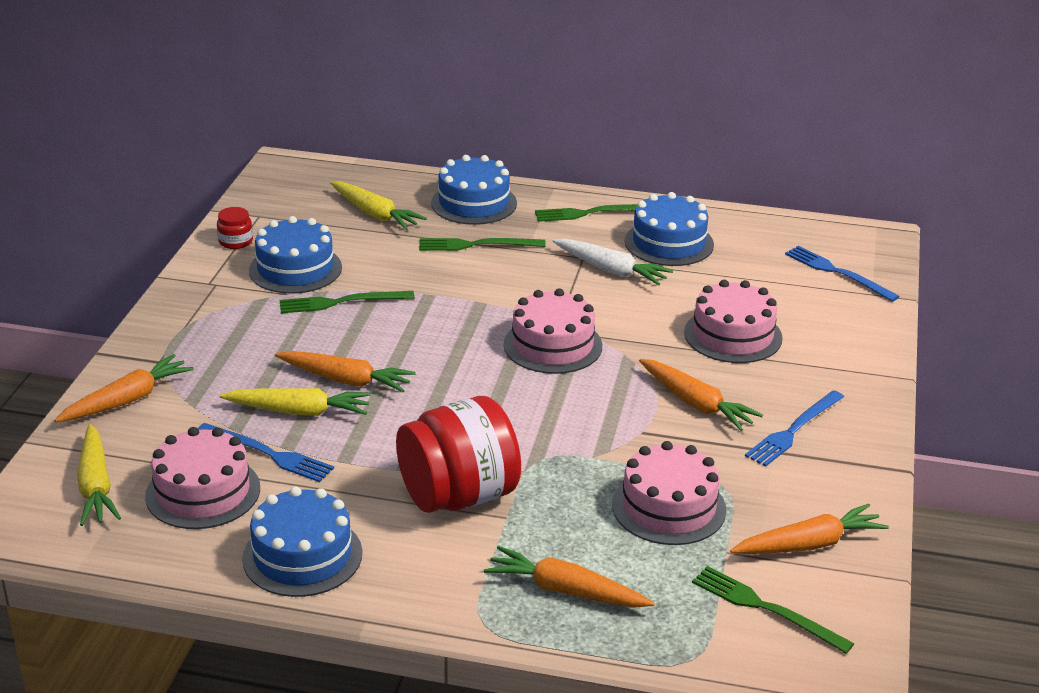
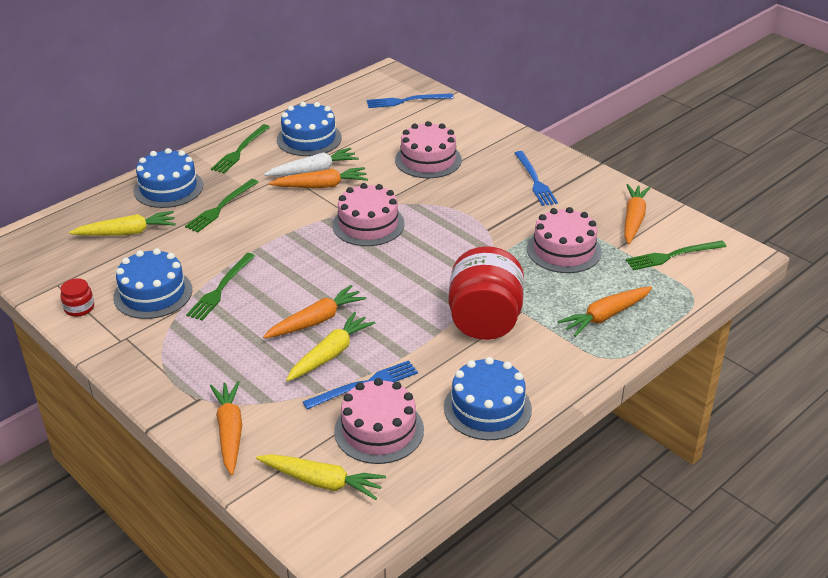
camera: 55 degrees left, 5 degrees up
orange carrot [639,359,763,431] -> orange carrot moved to [269,167,368,188]

